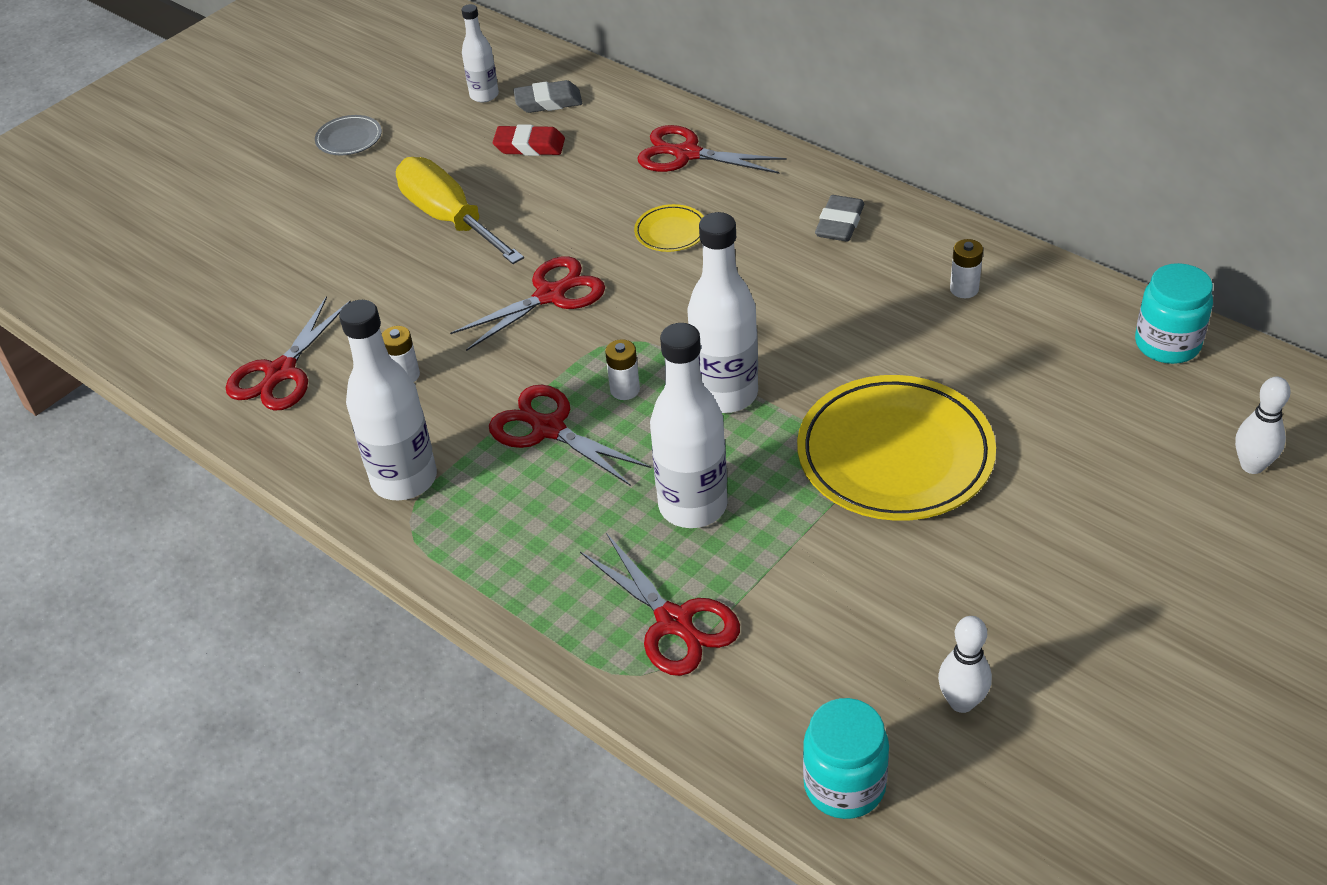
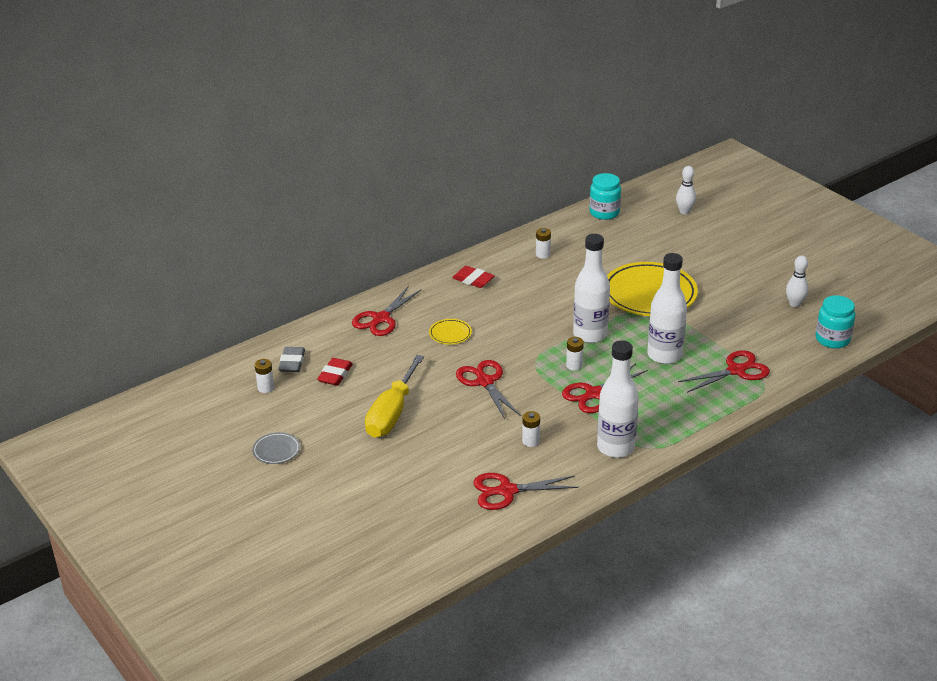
camera: 80 degrees left, 10 degrees down
red scissors [226,296,351,411] -> red scissors turned 135 degrees clockwise [473,473,579,510]
yellow screwdriver [396,157,524,264] -> yellow screwdriver turned 45 degrees counterclockwise [365,355,424,438]
white bottle [461,4,499,103] -> white battery [255,359,274,393]
grey eraser [815,195,865,242] -> red eraser [452,266,495,288]

